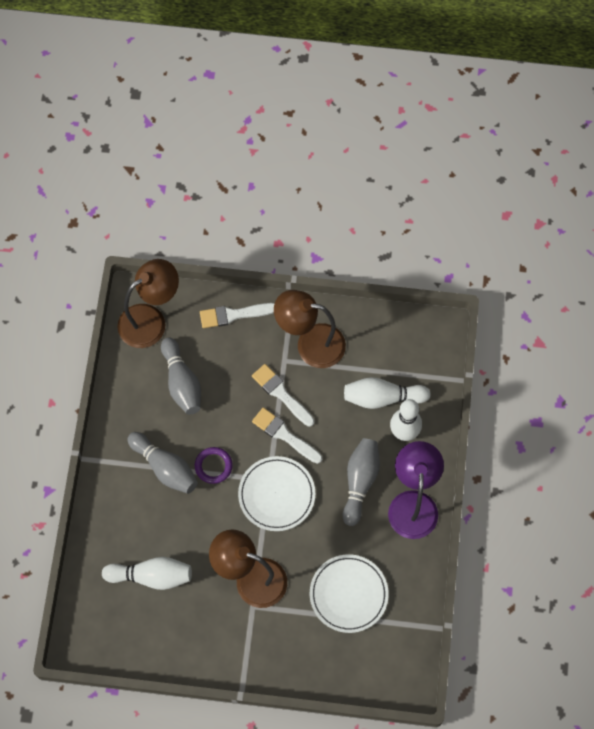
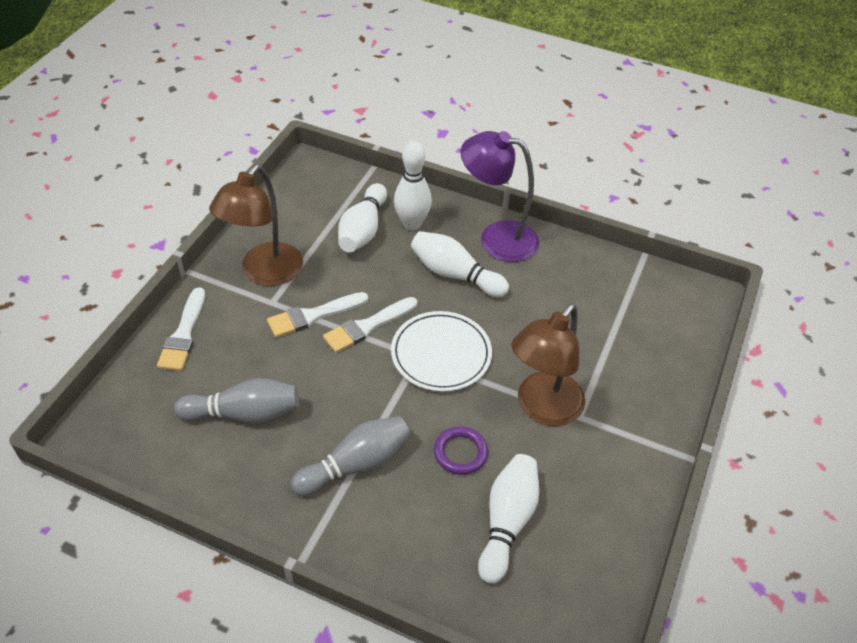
camera: 75 degrees left, 20 degrees down
brown lamp [117,259,179,348] -> none
purple ring [195,447,233,484] -> purple ring moved to [434,427,488,475]
white plate [310,555,389,633] -> none
grey bowling pin [343,438,380,526] -> white bowling pin [411,231,509,297]

